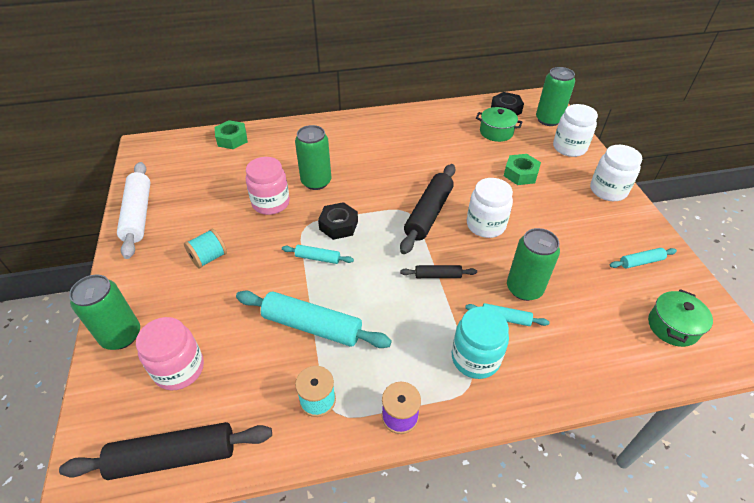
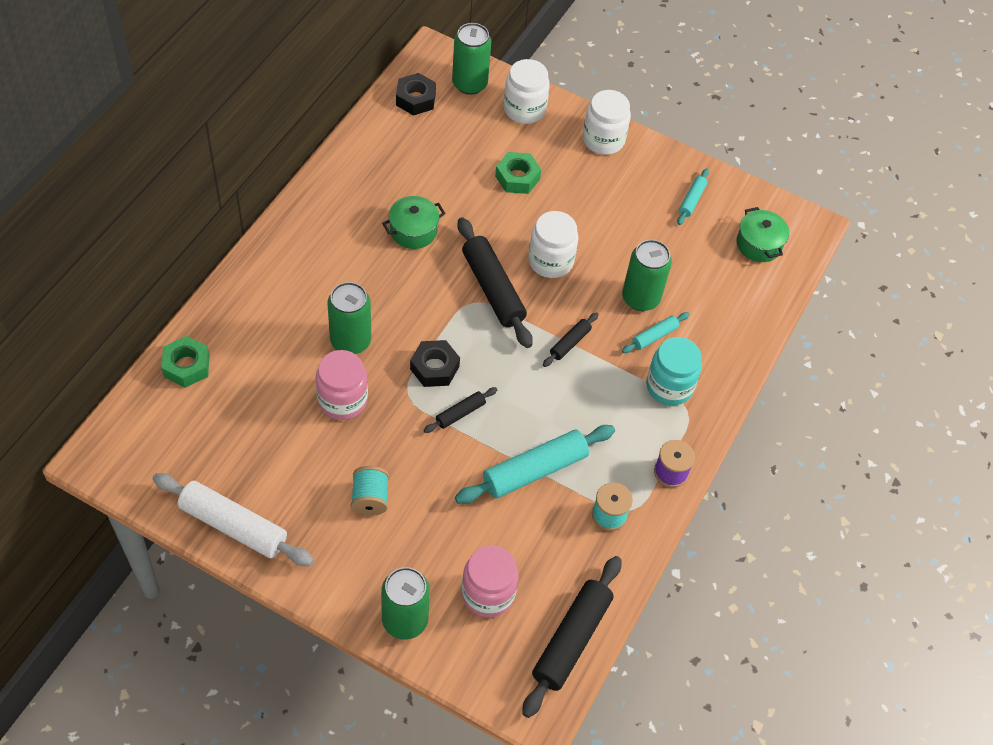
camera: 55 degrees left, 10 degrees up
turquoise rolling pin [282,245,354,264] -> black rolling pin [424,387,497,433]
green pot [476,107,523,142] -> green pot moved to [382,196,445,249]

